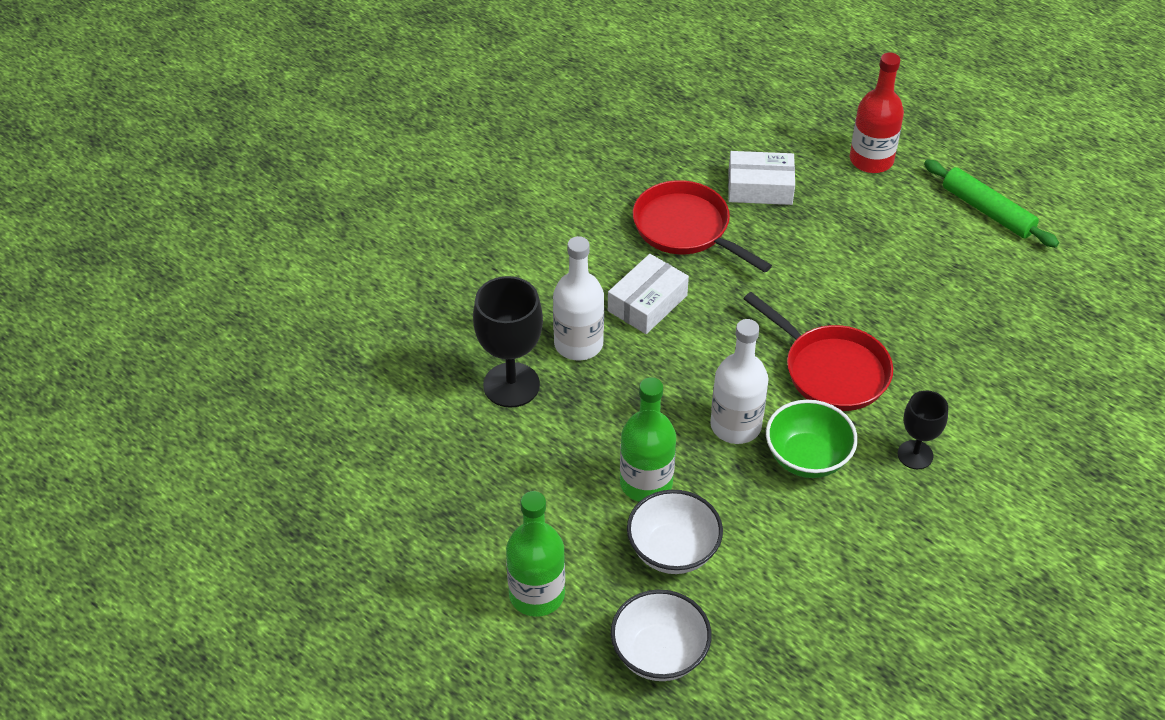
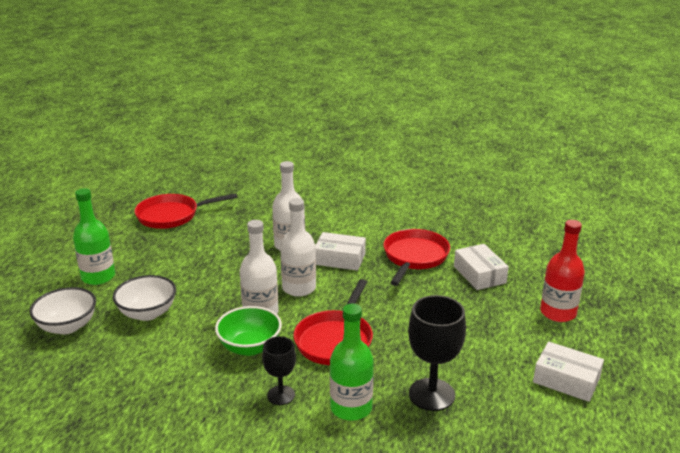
camera: 65 degrees right, 20 degrees down
black goblet [473,276,543,408] -> black goblet moved to [408,295,466,411]
green bottle [620,377,676,502] -> green bottle moved to [330,304,374,421]
green rolling pin [924,159,1059,247] -> white box [533,342,604,402]
none -> red pan [135,193,237,229]
none -> white bottle [280,198,316,297]

